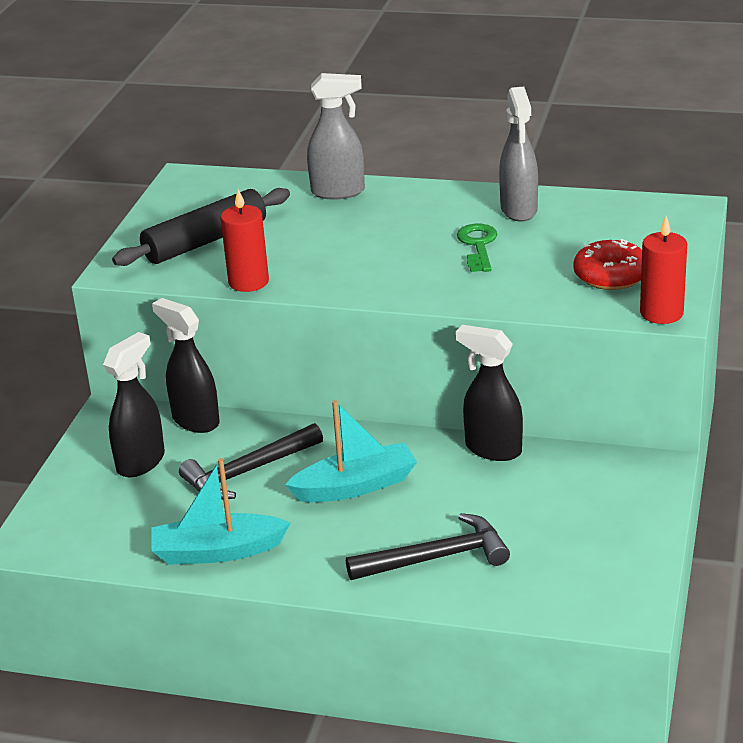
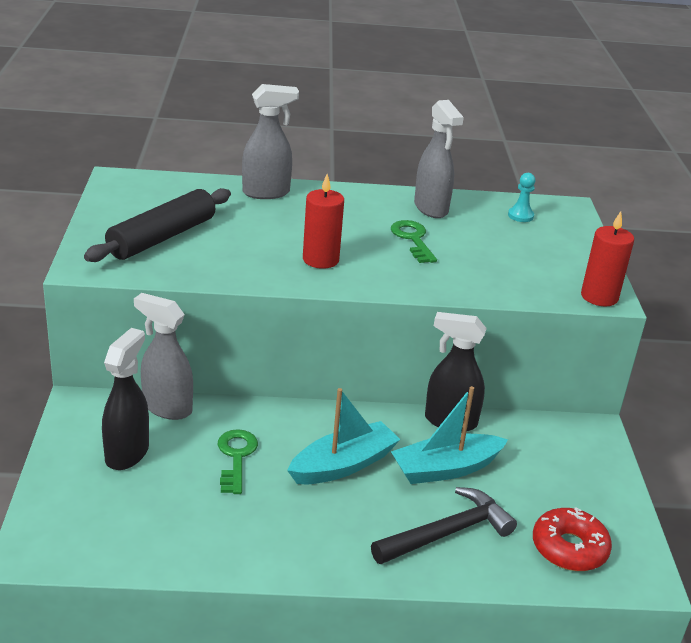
camera: 20 degrees left, 0 degrees up
black spray bottle [152,298,220,433] -> grey spray bottle [134,293,193,420]
turquoise boat [152,458,291,565] -> turquoise boat moved to [391,386,508,484]
black hammer [179,423,323,500] -> green key [218,429,258,494]
red candle [220,189,269,292] -> red candle moved to [303,174,344,269]
red donut [573,239,642,290] -> red donut moved to [533,507,612,571]
none -> turquoise pawn [508,173,535,222]

